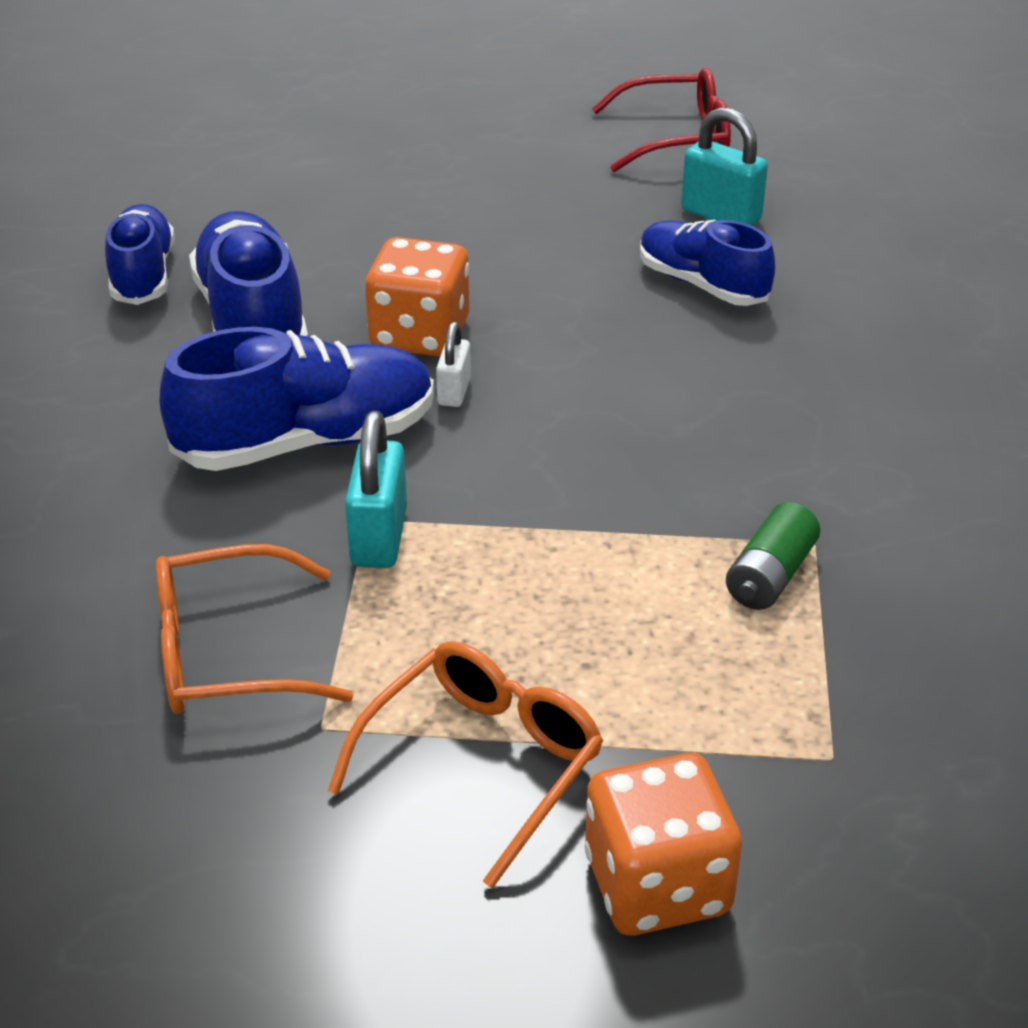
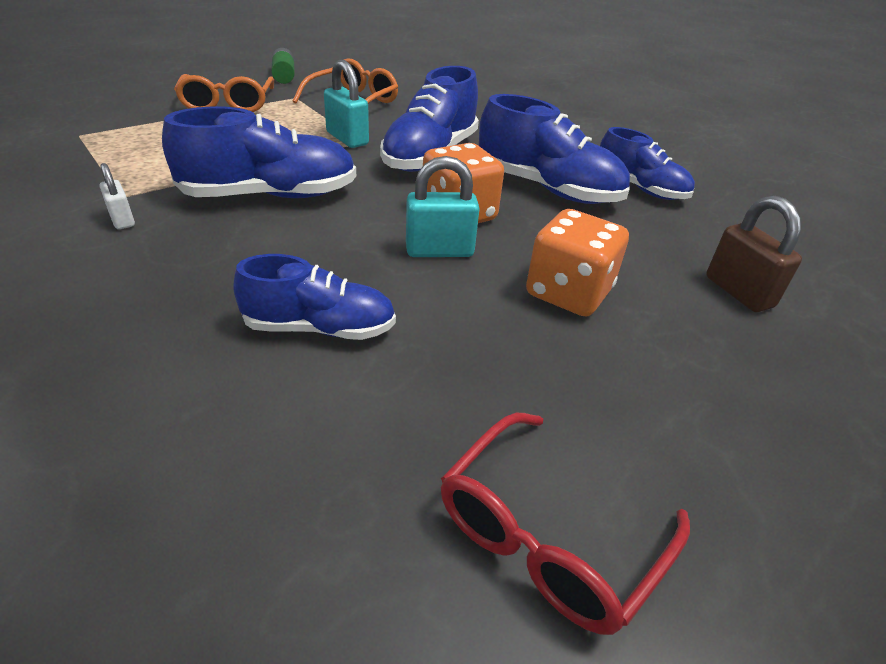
camera: 135 degrees right, 0 degrees up
white padlock [436,322,471,407] -> white padlock moved to [100,163,135,229]
orange dice [585,753,742,935] -> orange dice moved to [526,209,629,317]
turquoise padlock [681,107,768,226] -> turquoise padlock moved to [406,156,479,257]
green battery [726,502,820,610] -> green battery moved to [271,48,295,84]
none -> blue shoe [162,107,356,198]
none -> brown padlock [706,196,802,312]

